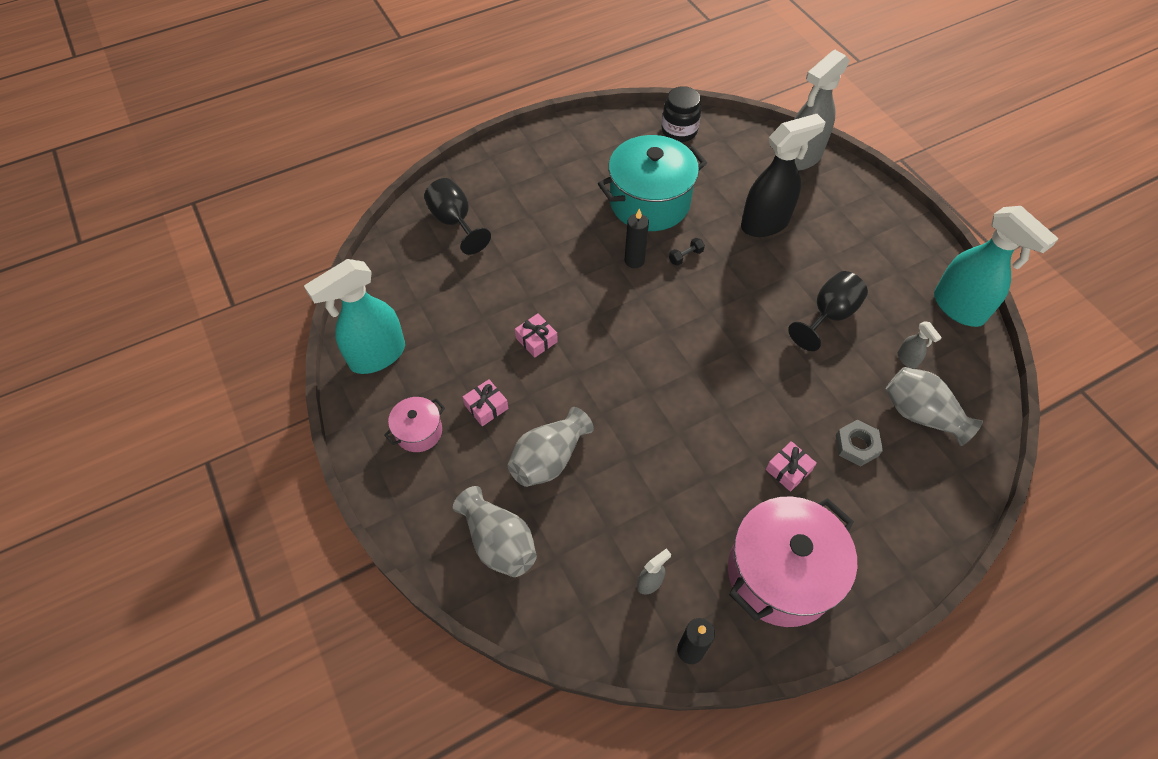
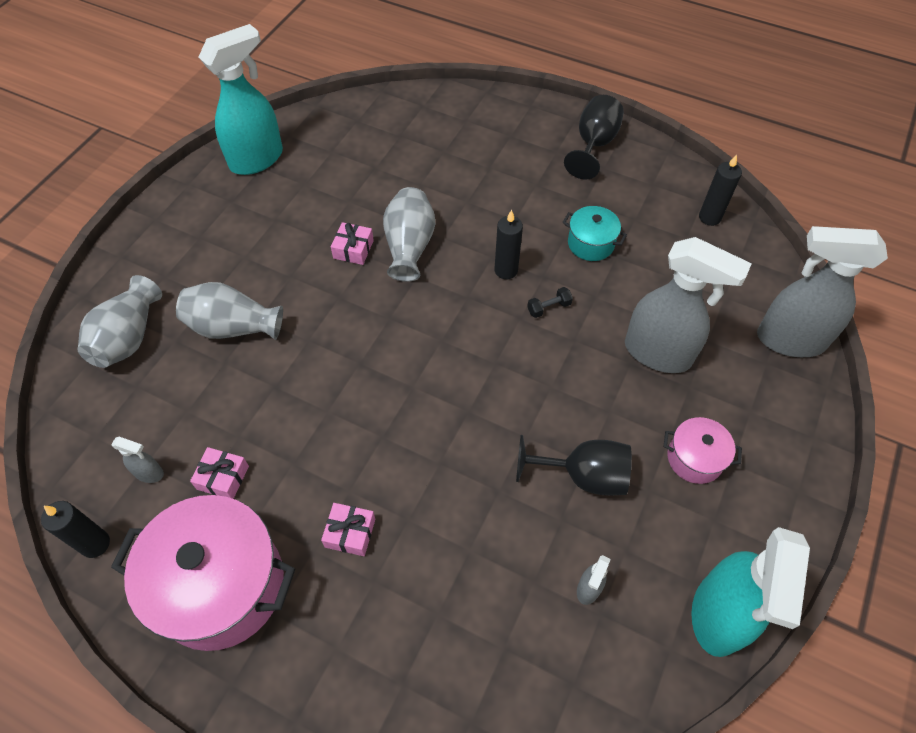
camera: 55 degrees right, 0 degrees up
turquoise spray bottle [304,259,405,374] -> turquoise spray bottle turned 120 degrees clockwise [199,24,283,175]
pink pot [384,397,445,452] -> pink pot moved to [663,417,742,484]
black goblet [424,178,491,255] -> black goblet moved to [564,95,624,179]
pink gift [463,379,509,426] -> pink gift moved to [190,447,249,499]
turquoise pot [598,135,707,231] -> turquoise pot [562,206,627,261], size x0.48
black jar [662,86,701,142] -> black candle [699,154,742,226]
black dumbbell [669,238,705,266] -> black dumbbell turned 45 degrees counterclockwise [527,287,573,318]
black spray bottle [741,114,826,237] -> grey spray bottle [625,237,752,373]
grey nut [836,420,883,467] -> none
grey vase [886,367,983,446] -> grey vase moved to [383,187,435,282]

